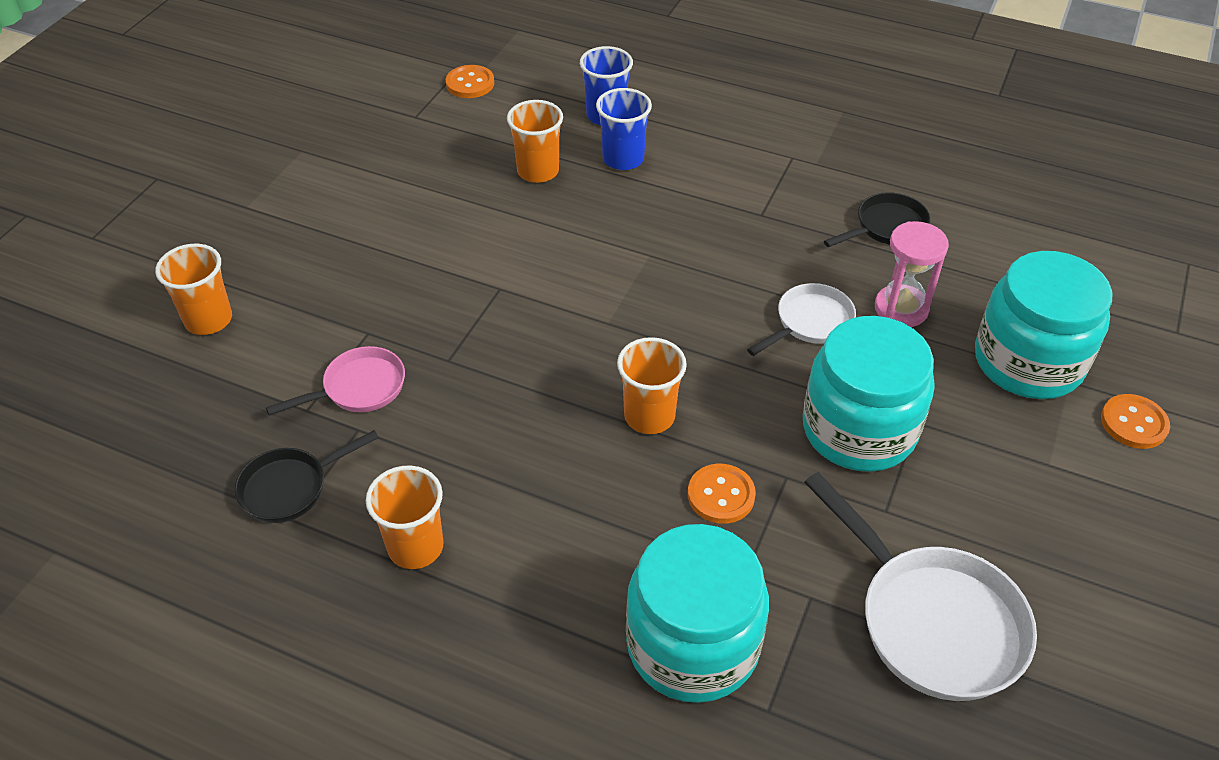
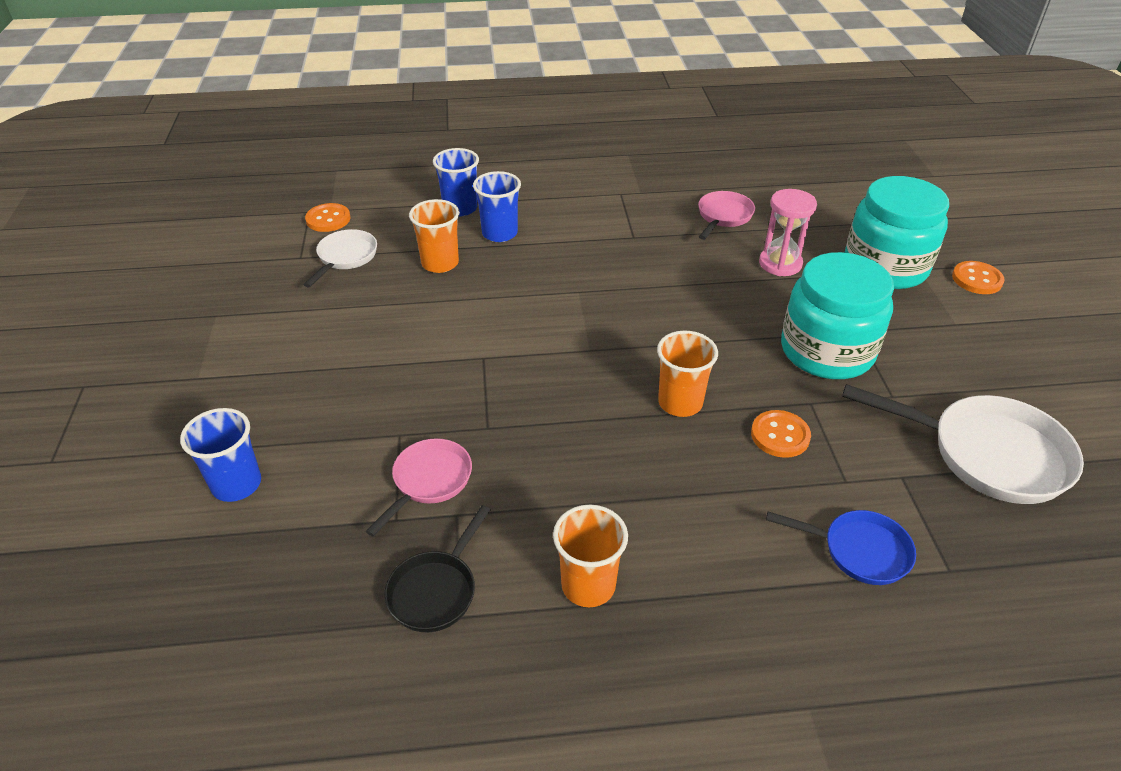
camera: 30 degrees left, 5 degrees down
orange cup [155,244,232,335] -> blue cup [180,408,261,502]
turquoise jar [626,524,769,703] -> blue pan [766,510,916,585]
white pan [747,283,856,356] -> white pan moved to [303,229,377,288]
black pan [824,192,931,247] -> pink pan [698,191,755,240]

